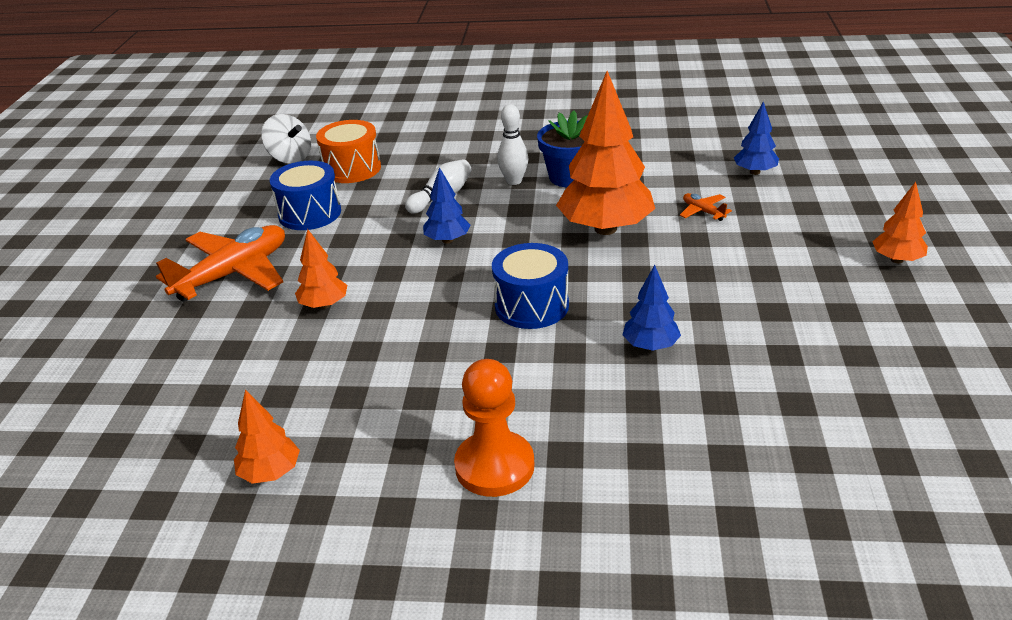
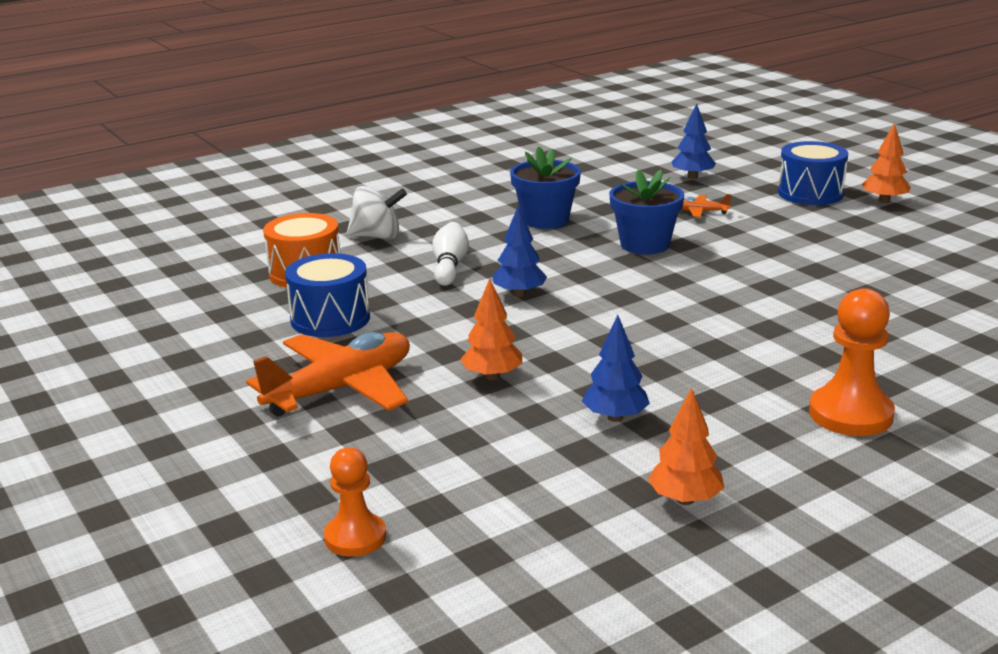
camera: 40 degrees left, 10 degrees down
orange plane [156,225,285,302] -> orange plane turned 45 degrees clockwise [246,332,410,417]
white spinning top [261,114,311,164] -> white spinning top moved to [347,186,407,240]
blue drum [492,243,569,329] -> blue drum moved to [778,141,848,205]
white bowling pin [497,104,529,185] -> none
orange tree [556,71,655,235] -> blue flower pot [609,170,684,255]
blue tree [623,265,681,351] -> blue tree moved to [582,315,650,422]
none -> orange pawn [324,447,386,557]

